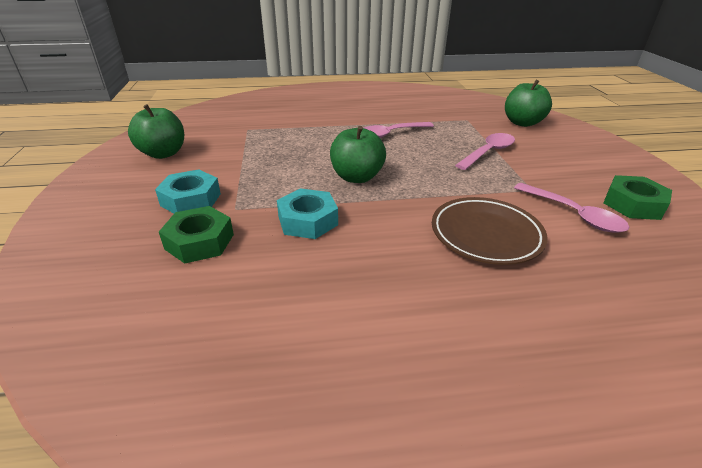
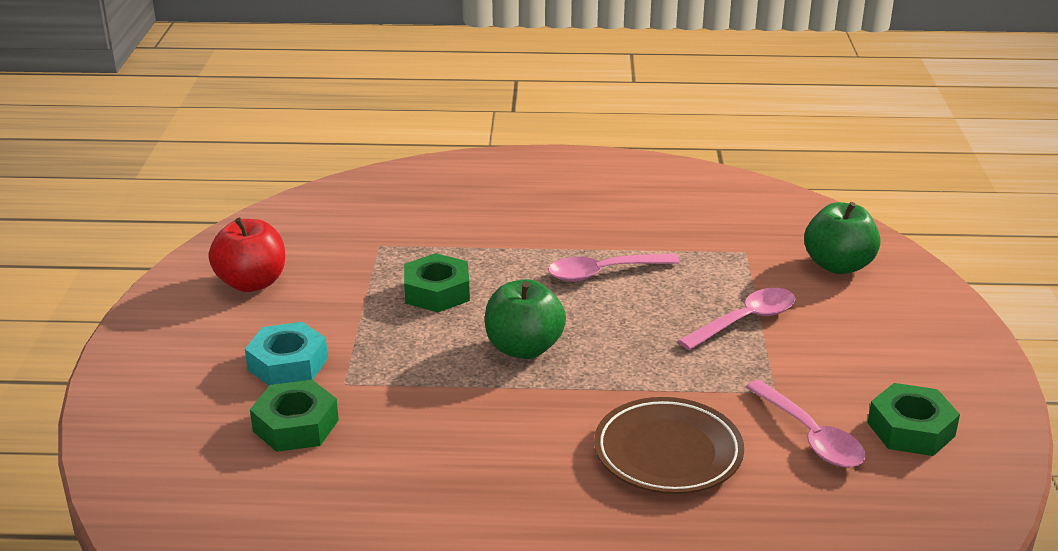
camera: 10 degrees right, 5 degrees down
green apple [128,104,184,159] -> red apple [208,217,285,292]
turquoise nut [277,188,338,239] -> none
none -> green nut [404,253,470,312]

